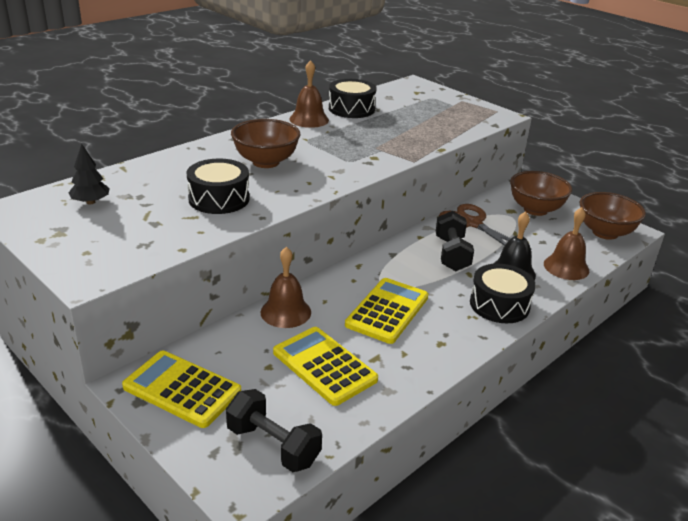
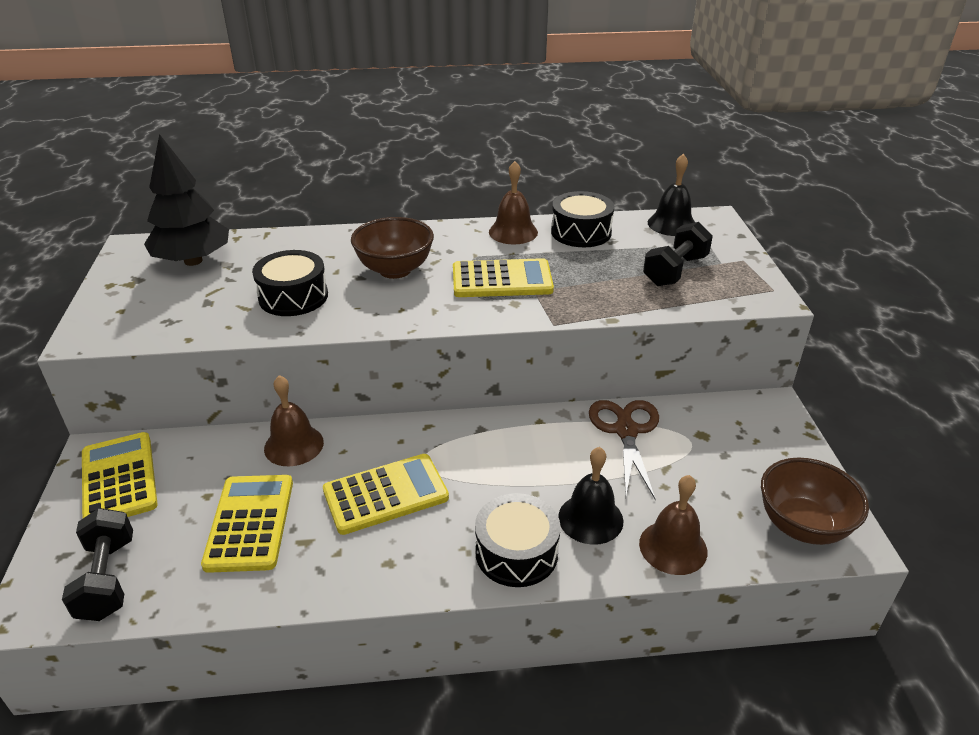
camera: 40 degrees right, 5 degrees up
black tree [69,144,110,204] -> black tree [144,134,229,266], size x1.99
black dumbbell [436,211,474,271] -> black dumbbell moved to [643,222,713,286]
brown bowl [510,171,572,216] -> none
none -> yellow calculator [453,258,554,297]
none -> black bell [648,154,695,236]

